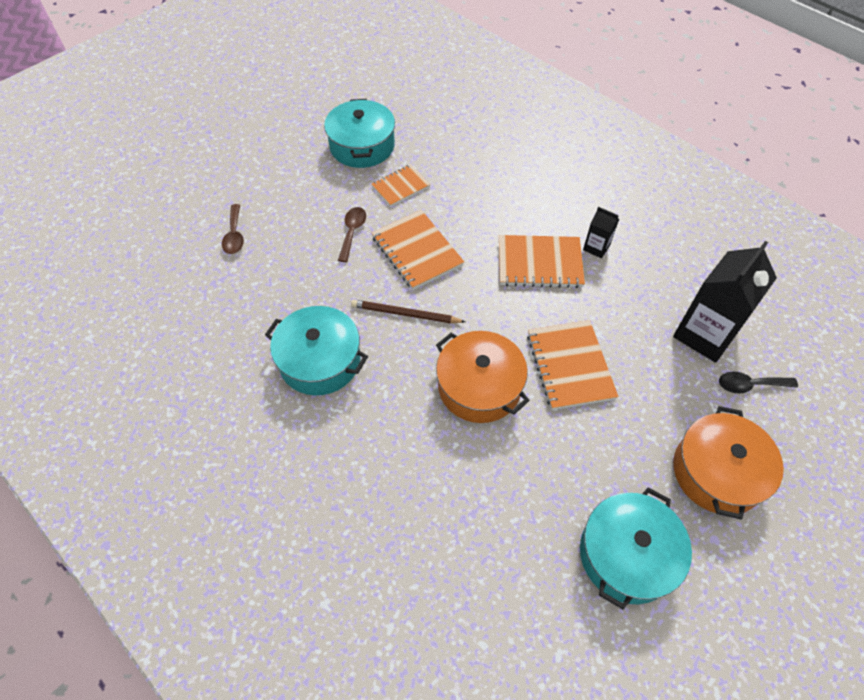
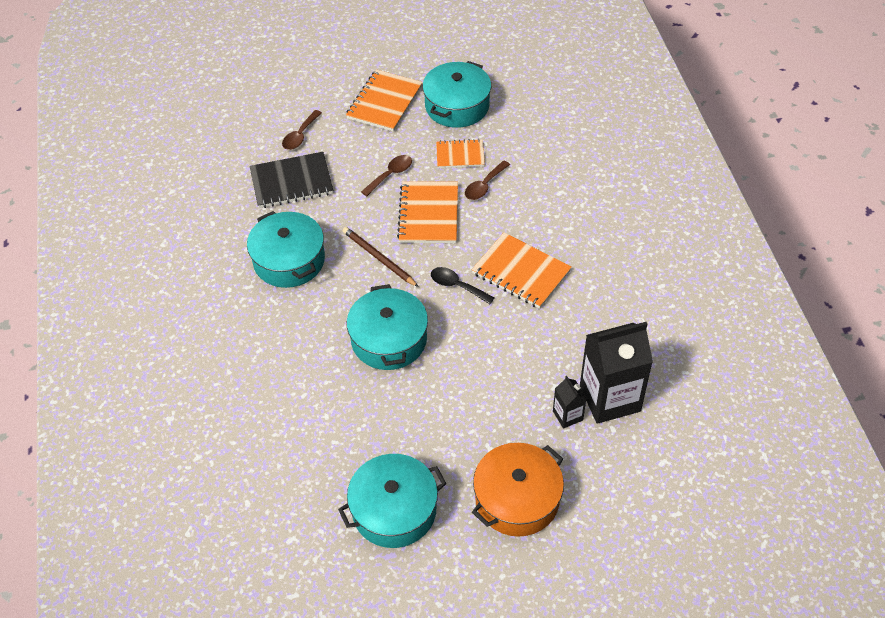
camera: 35 degrees right, 5 degrees down
orange pot [436,331,530,423] -> turquoise pot [347,284,428,370]
orange notebook [527,320,618,410] -> orange notebook moved to [346,69,423,132]
black carton [583,207,619,258] -> black carton moved to [553,376,586,429]
black spoon [719,372,798,393] -> black spoon moved to [431,267,494,304]
none -> black notebook [250,152,333,208]
none -> brown spoon [465,161,510,200]

